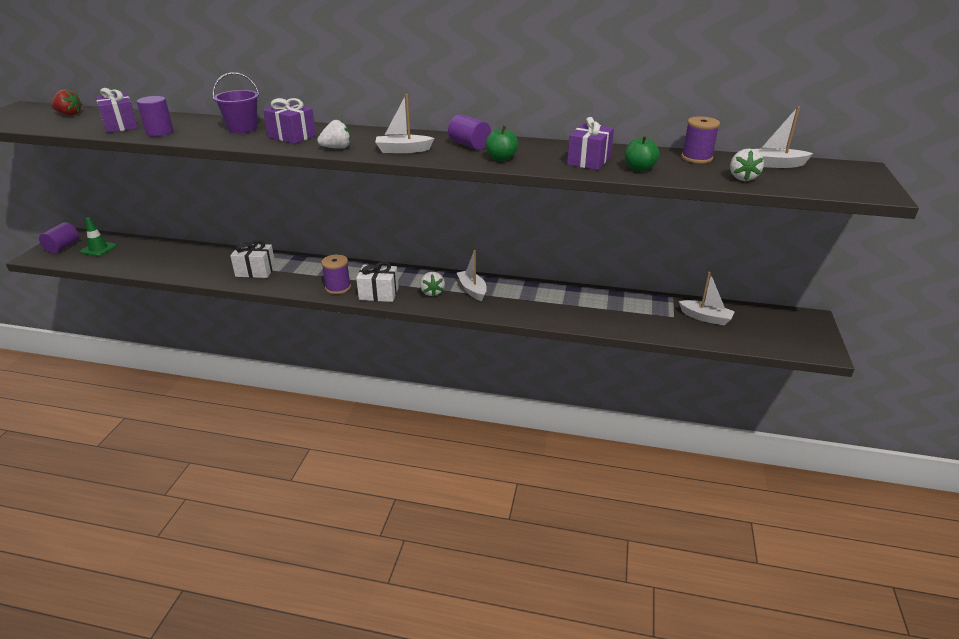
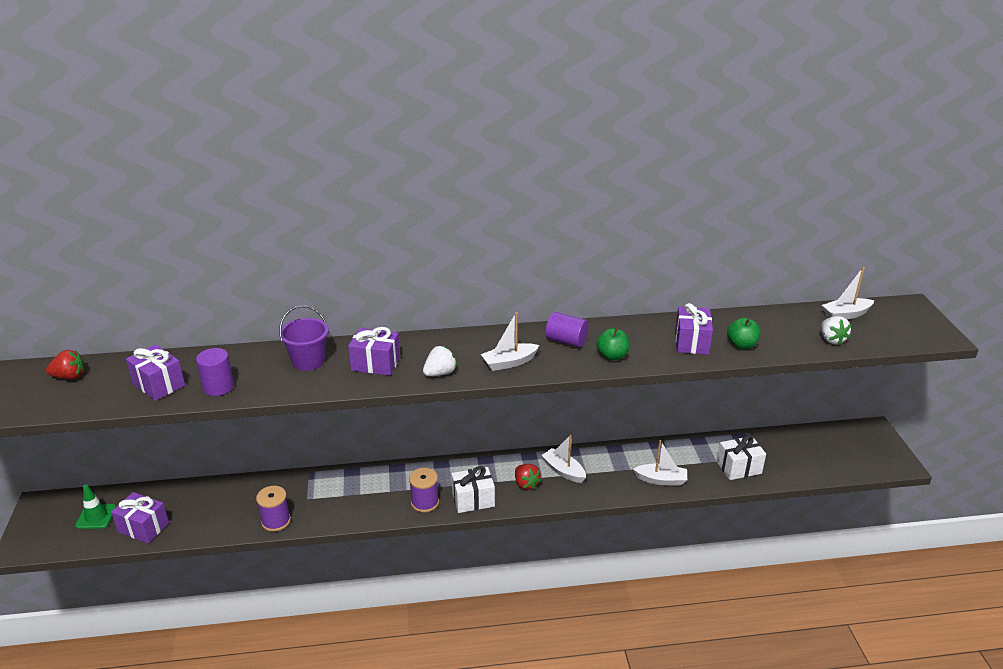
camera: 20 degrees left, 0 degrees up
purple cylinder [39,222,79,253] -> none
white gift [230,240,276,278] -> white gift moved to [717,435,766,480]
white strawberry [420,272,445,297] -> red strawberry [515,464,541,490]
white boat [679,272,735,325] -> white boat moved to [633,440,687,486]
purple spool [681,117,720,163] -> purple spool moved to [256,486,291,532]
none -> purple gift [111,492,169,543]

